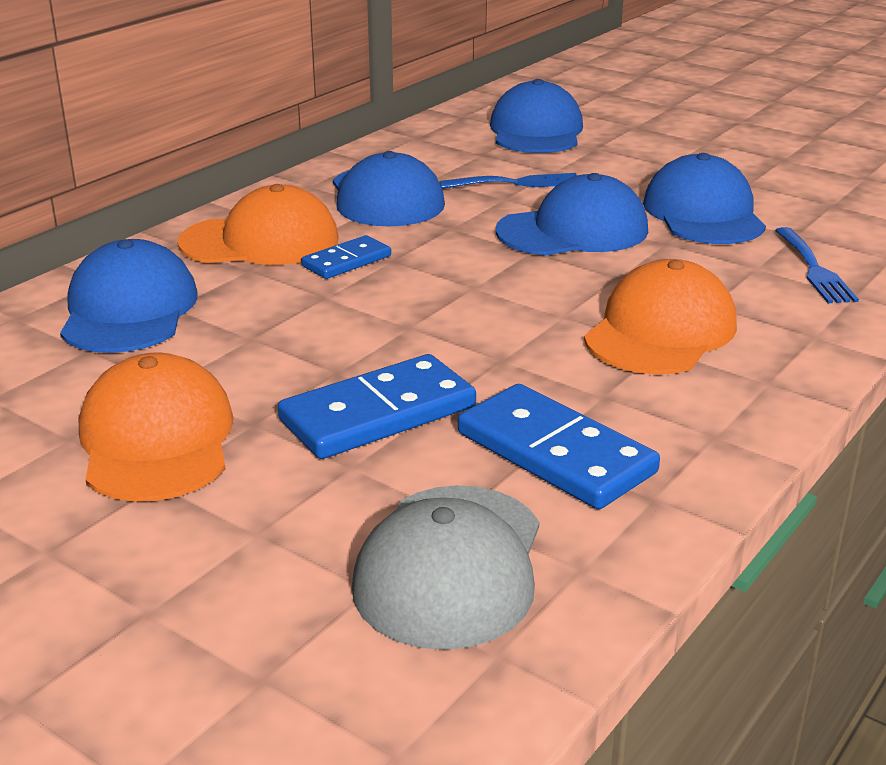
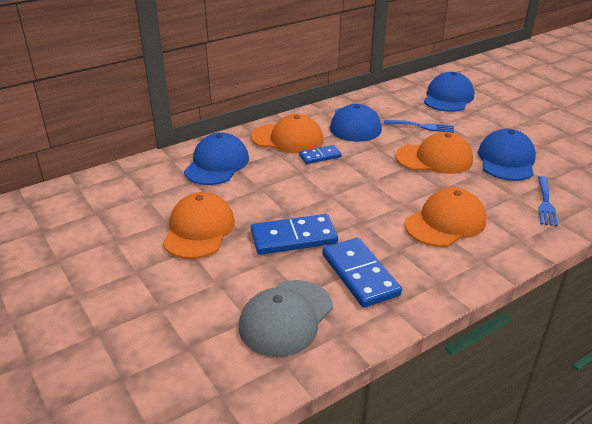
camera: 20 degrees right, 5 degrees up
blue cap [496,173,648,256] -> orange cap [396,132,473,174]

